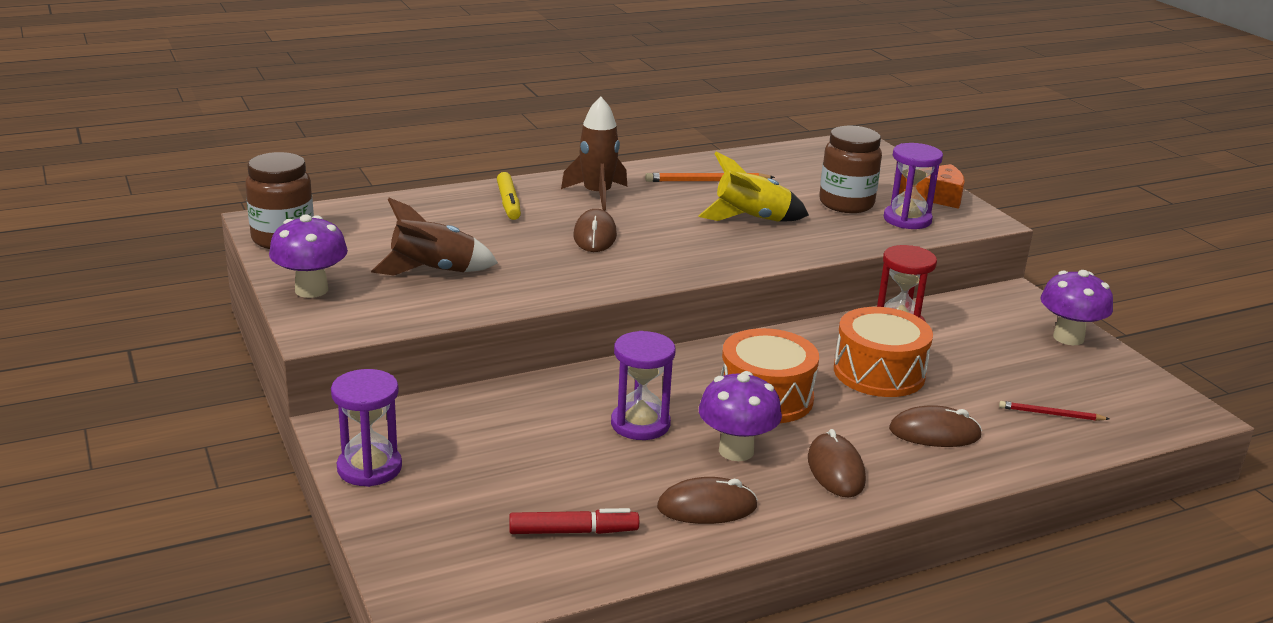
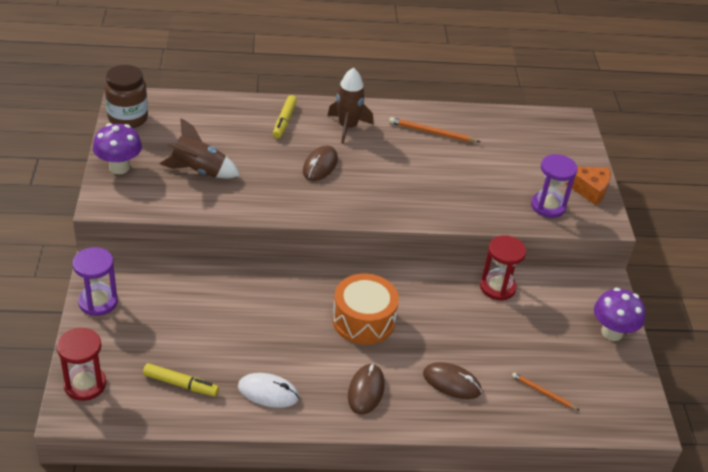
camera: 20 degrees right, 15 degrees up
red marker [509,508,639,534] -> yellow marker [143,363,219,396]
purple hourglass [611,331,676,440] -> none
brown mouse [657,477,758,524] -> white mouse [238,373,299,408]
yellow rocket [698,152,809,222] -> none
purple mushroom [699,371,782,461] -> none
brown jar [819,126,882,213] -> none
orange drum [834,307,933,397] -> none
red pencil [999,401,1109,421] -> orange pencil [512,373,580,411]
none -> red hourglass [57,328,106,401]

